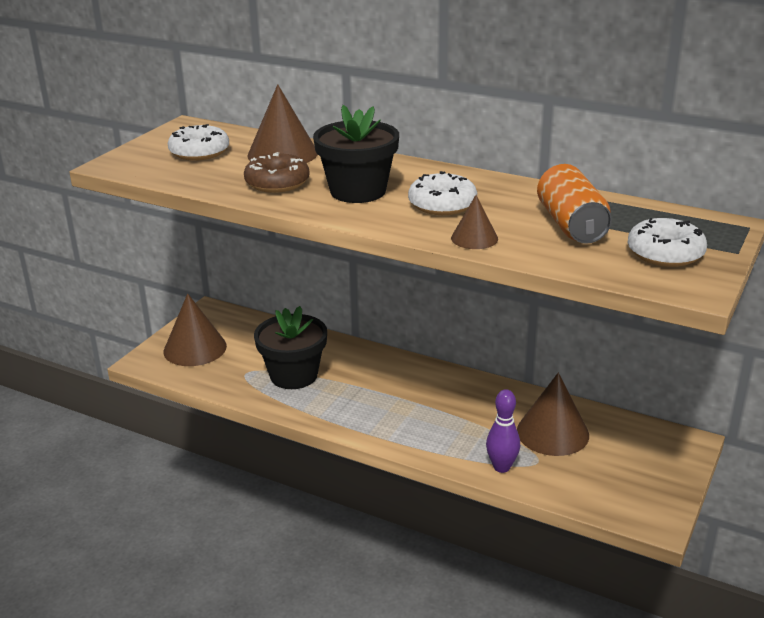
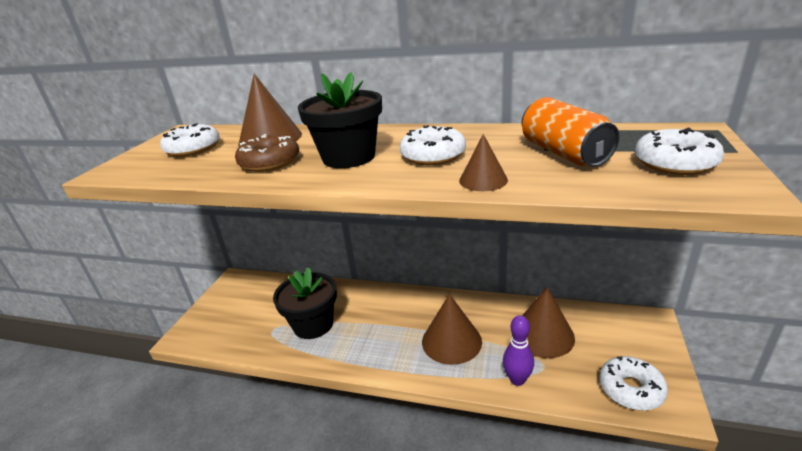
camera: 10 degrees left, 0 degrees up
brown cone [163,293,227,366] -> brown cone moved to [422,294,482,365]
none -> white donut [599,356,668,411]

